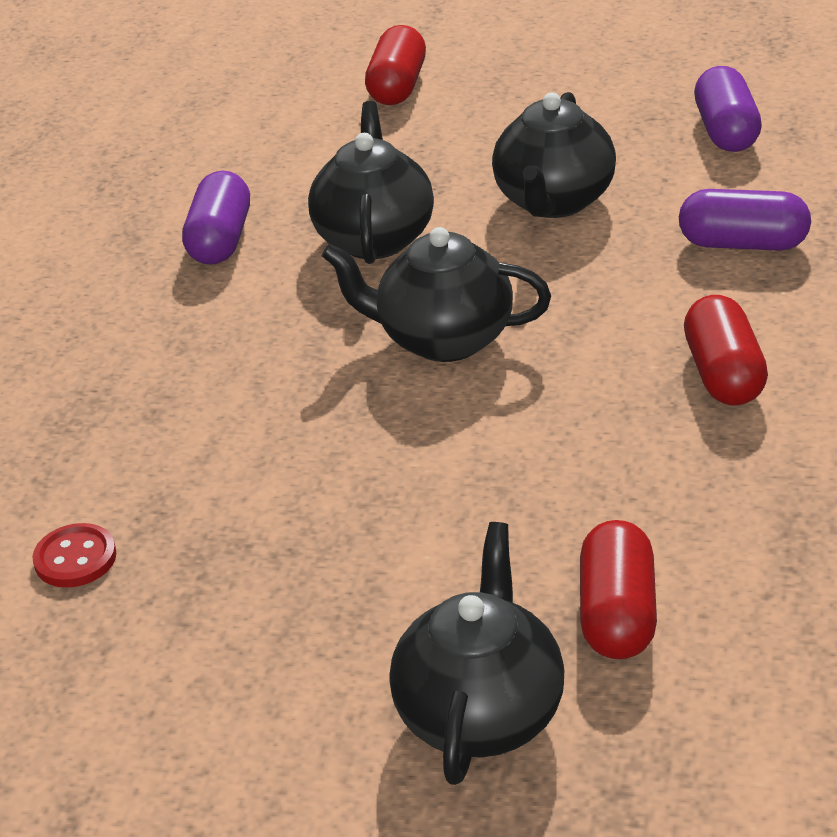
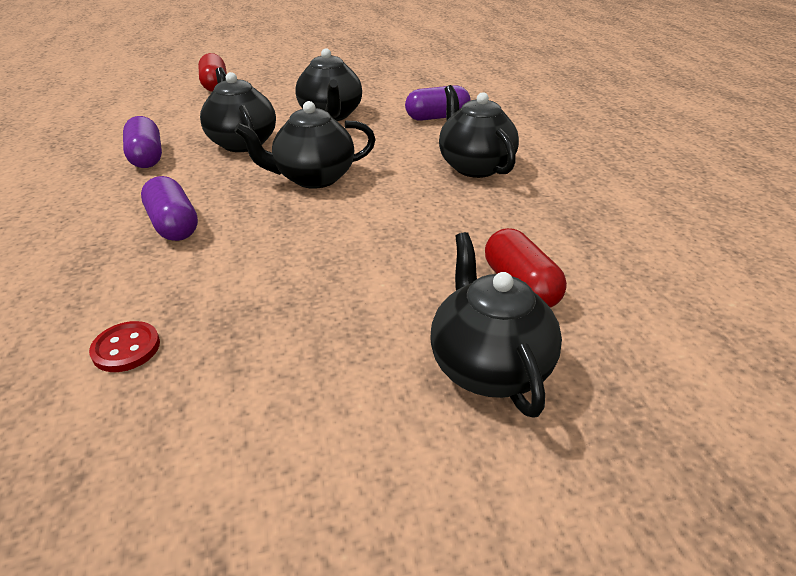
camera: 30 degrees left, 0 degrees up
red capsule [684,295,768,405] -> black teapot [439,85,519,178]
purple capsule [694,66,762,152] -> purple capsule moved to [141,176,198,241]

